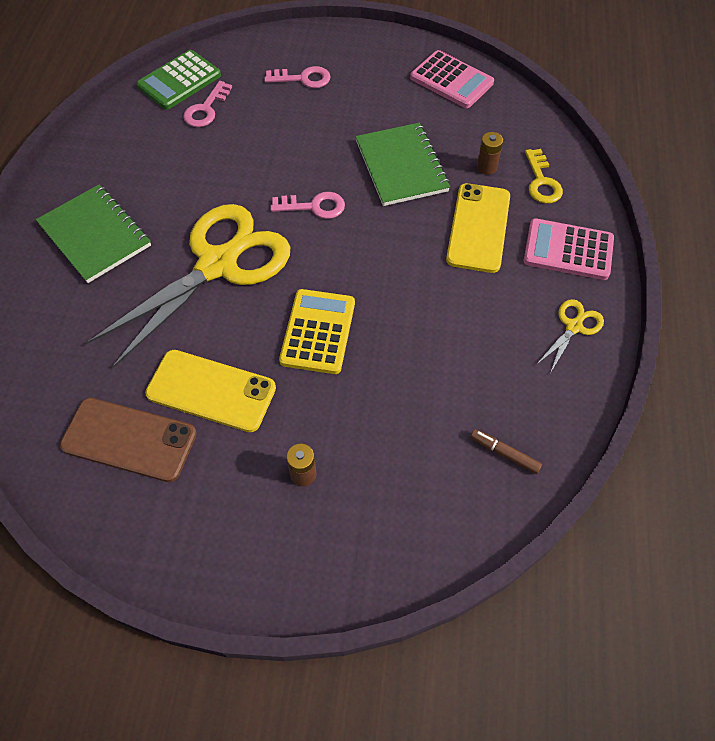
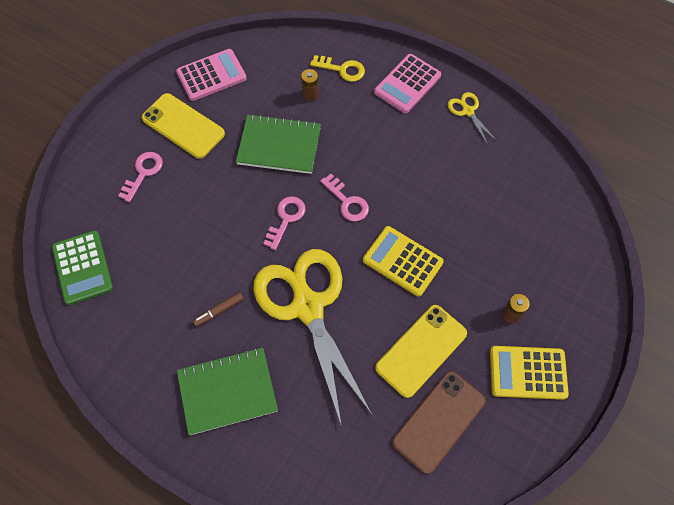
camera: 65 degrees left, 5 degrees up
pink key [183,81,232,127] -> pink key moved to [320,174,369,222]
yellow phone [446,183,510,273] -> yellow phone moved to [142,93,225,159]
brown marker [470,429,542,474] -> brown marker moved to [193,292,244,327]
none -> yellow calculator [490,346,569,400]

